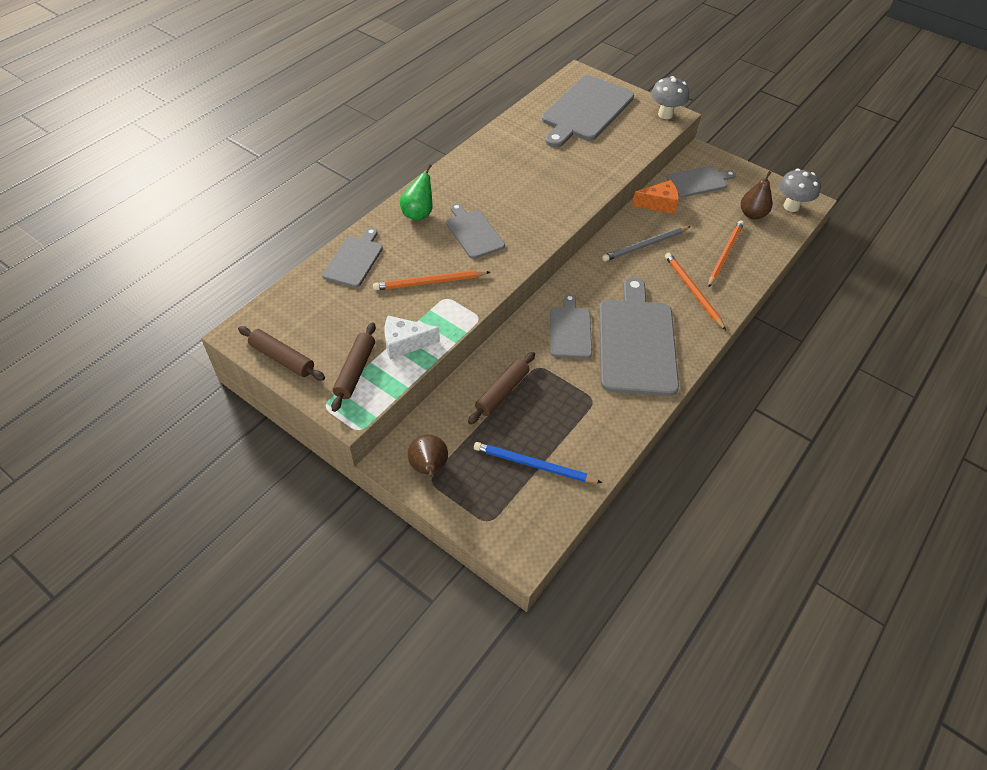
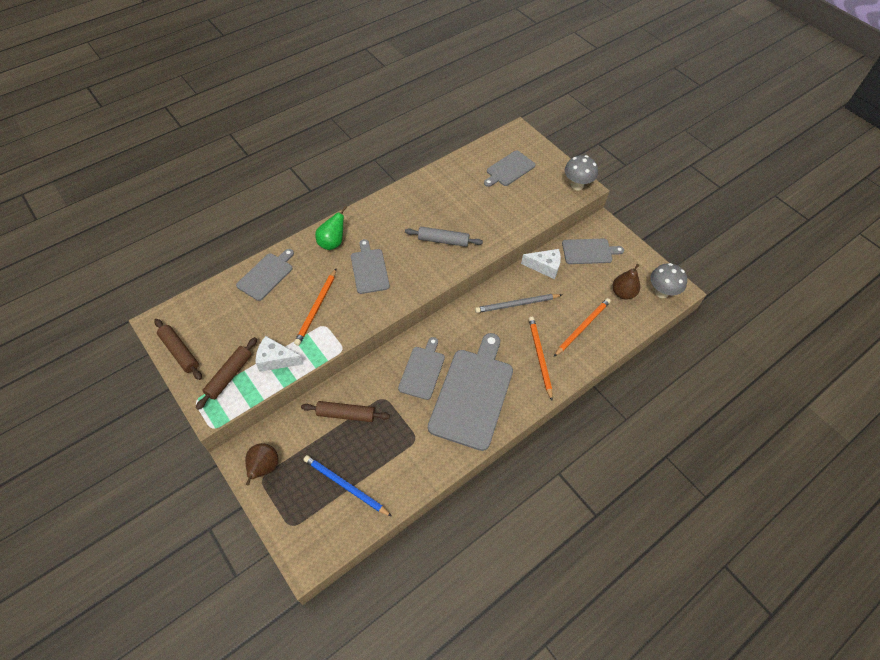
camera: 15 degrees right, 5 degrees up
orange pencil [373,270,490,290] -> orange pencil turned 75 degrees counterclockwise [294,268,337,346]
brown rolling pin [468,352,535,424] -> brown rolling pin turned 45 degrees clockwise [301,401,390,422]
grey cutting board [542,75,634,148] -> grey cutting board [484,150,536,187], size x0.55
orange cheese [632,180,679,214] -> white cheese [521,249,561,279]
none -> grey rolling pin [405,227,483,247]

